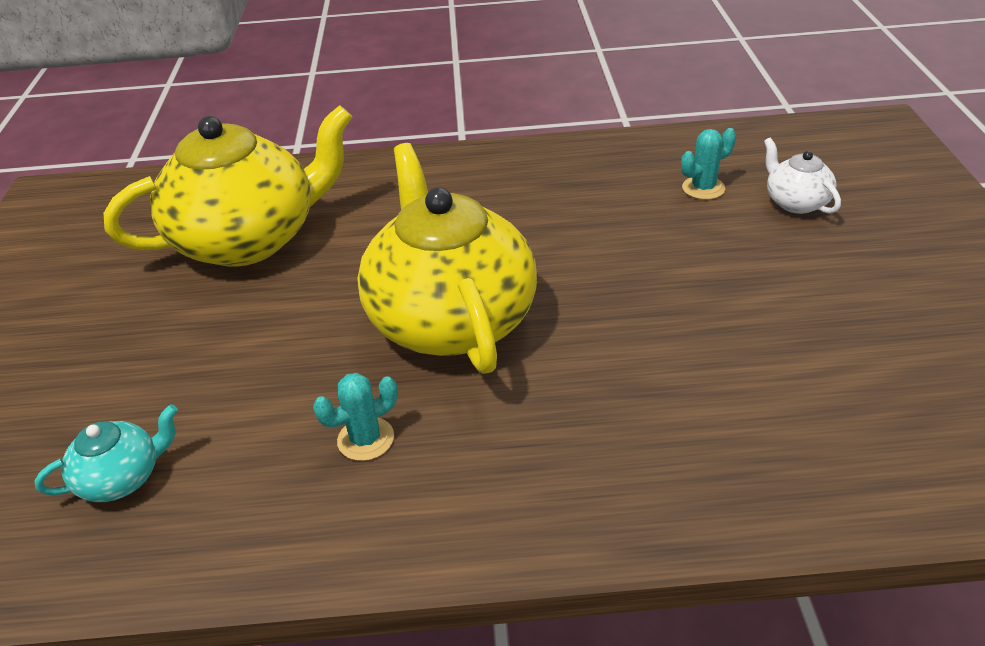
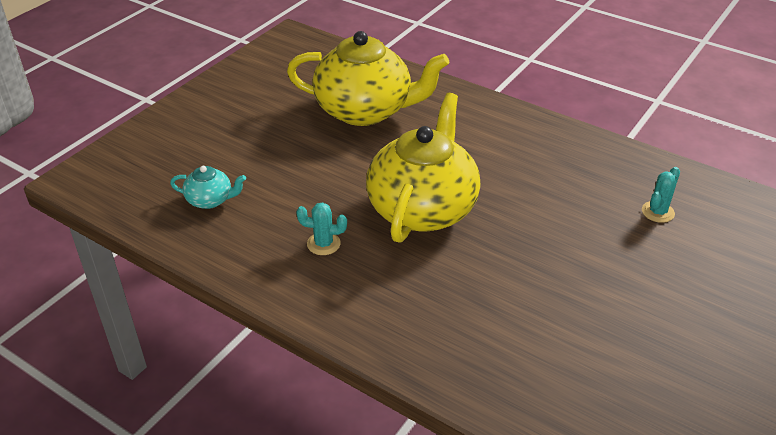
camera: 35 degrees right, 0 degrees up
turquoise cactus [681,128,736,200] -> turquoise cactus turned 60 degrees counterclockwise [642,167,680,223]
white teapot [764,138,841,214] -> none

